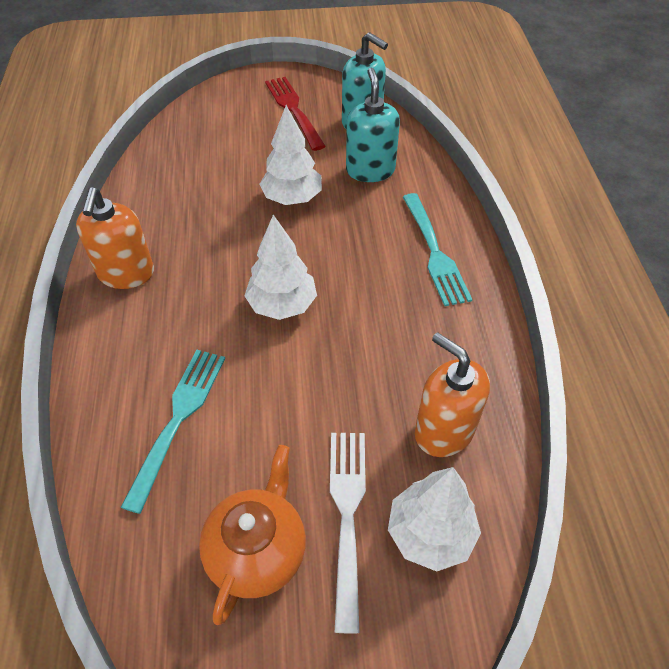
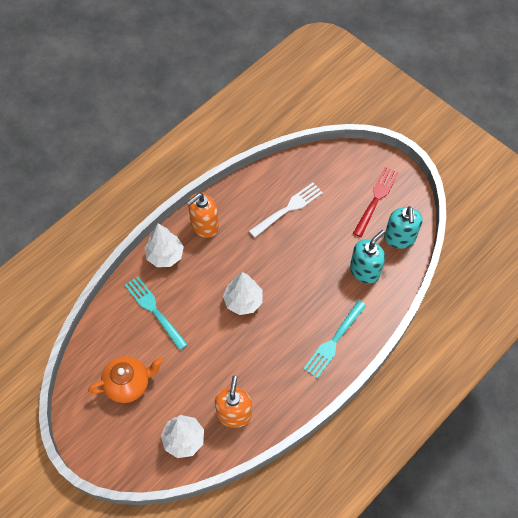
camera: 50 degrees right, 10 degrees up
turquoise fork [120,350,225,514] -> turquoise fork turned 105 degrees counterclockwise [125,276,188,350]
white tree [260,105,322,205] -> white tree moved to [145,224,184,267]
white fork [330,433,366,633] -> white fork moved to [249,183,323,238]

